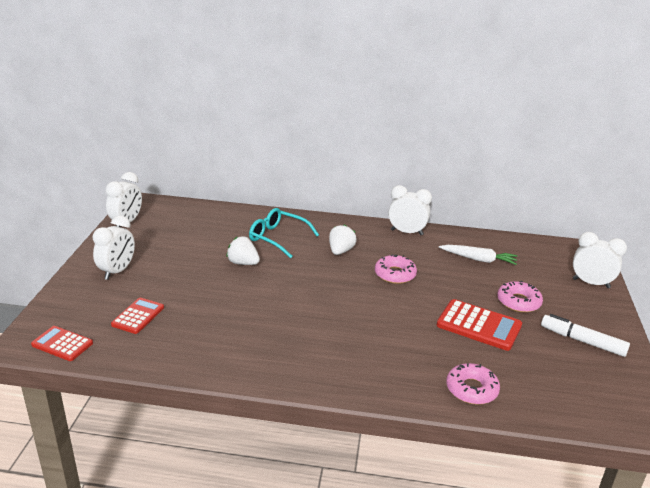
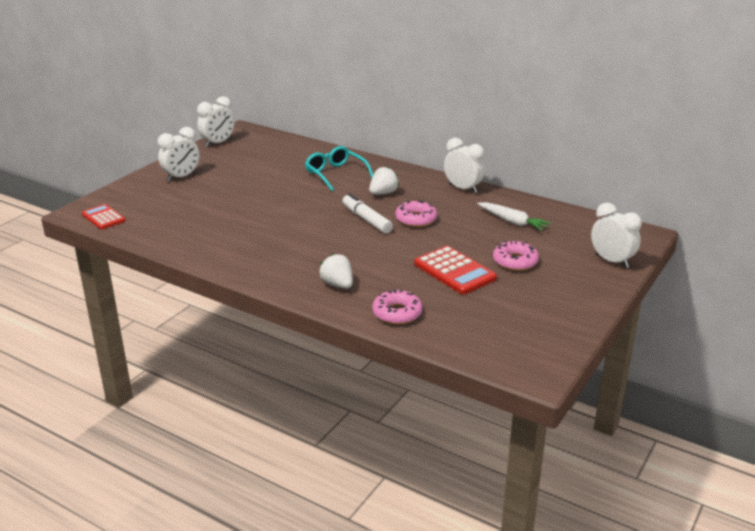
camera: 25 degrees right, 0 degrees up
red calculator [111,298,164,334] -> none
white strawberry [226,236,260,265] -> white strawberry moved to [319,254,353,289]
white marker [541,314,630,357] -> white marker moved to [342,193,393,233]

